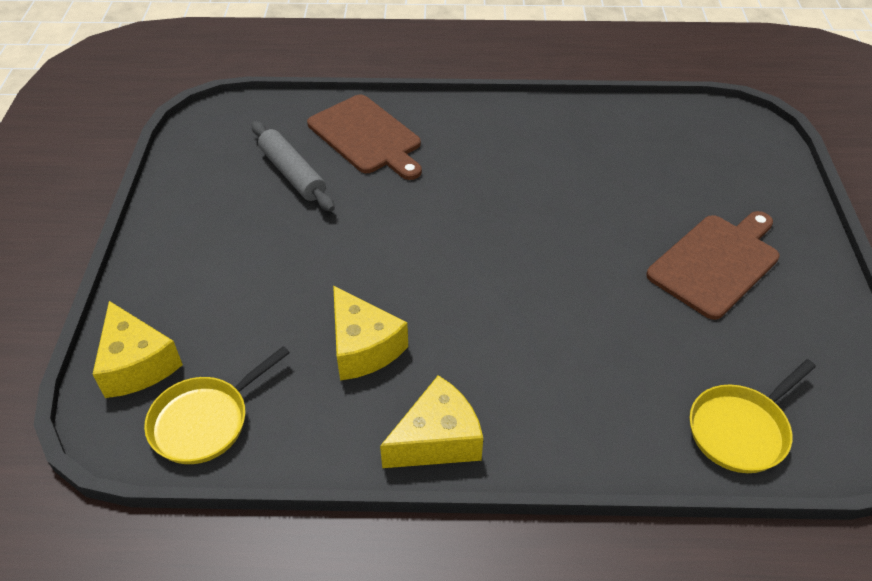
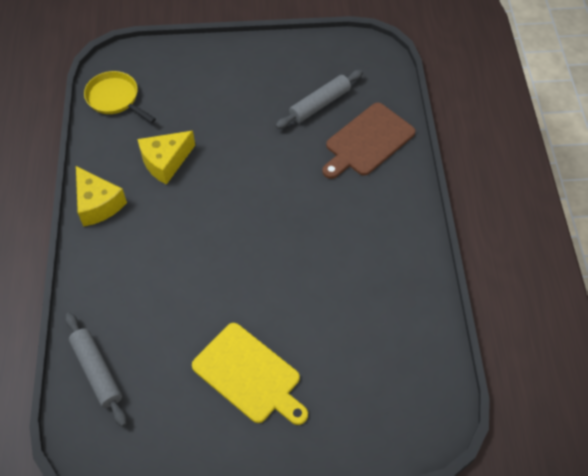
camera: 85 degrees right, 10 degrees up
yellow cheese [92,301,183,398] -> none
brown cutting board [646,211,780,320] -> yellow cutting board [192,323,308,425]
yellow pan [690,359,816,473] -> grey rolling pin [65,312,127,427]

